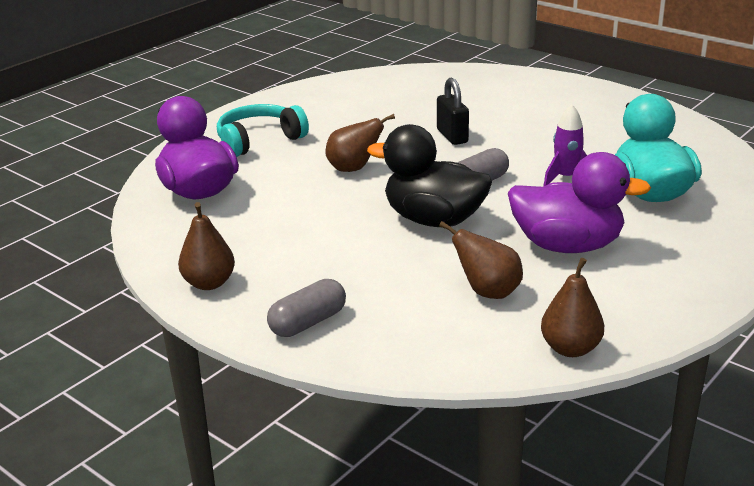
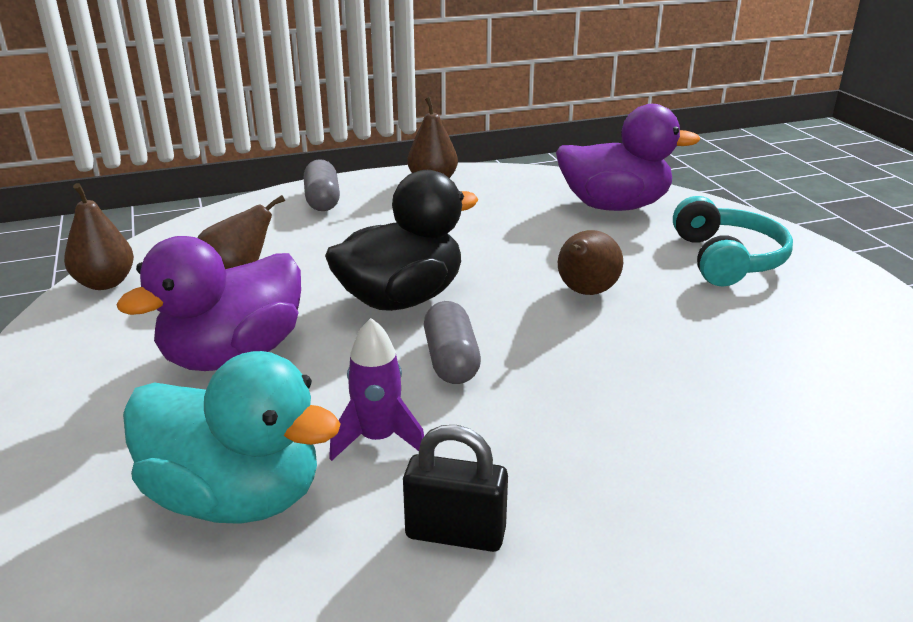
camera: 120 degrees right, 0 degrees up
black padlock [437,78,469,145] -> black padlock moved to [403,425,508,552]

